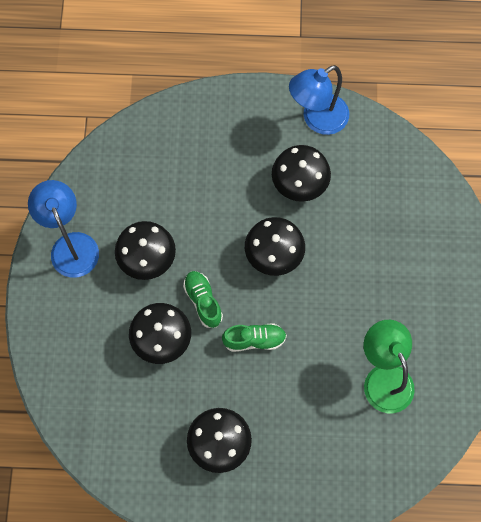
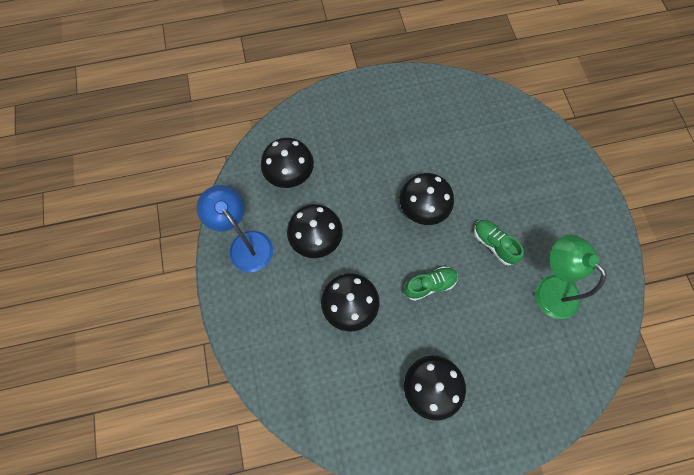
camera: 15 degrees left, 0 degrees up
green shoe [183,271,223,328] -> green shoe moved to [474,220,524,266]
black mushroom [272,145,331,202] -> black mushroom moved to [261,138,314,188]
blue lamp [289,65,349,135] -> none

